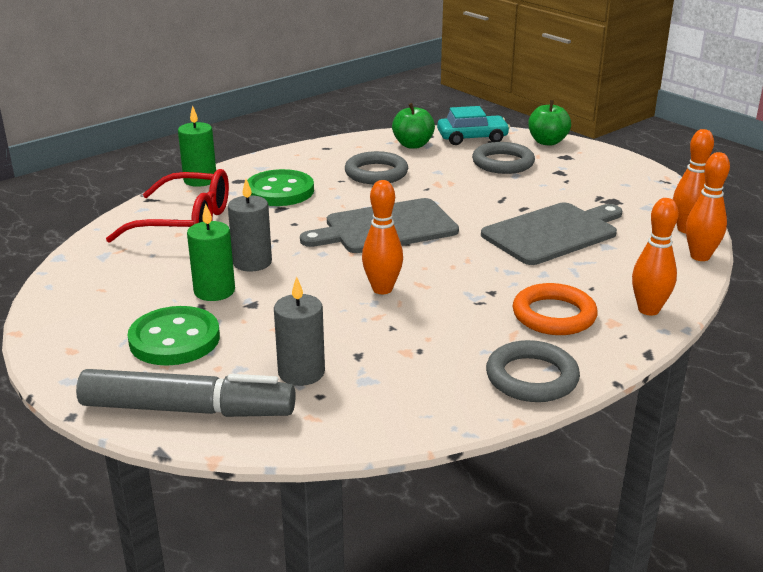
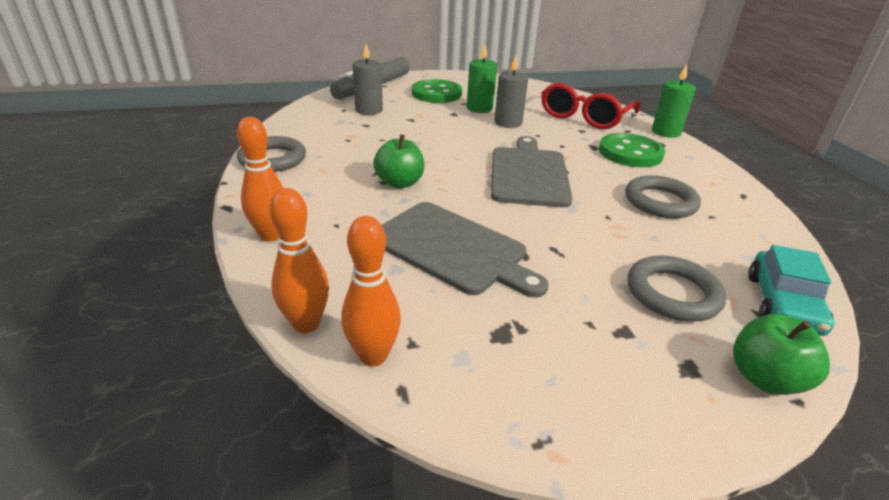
camera: 115 degrees right, 5 degrees up
orange bowling pin [362,180,403,294] -> none
green apple [392,103,435,149] -> green apple moved to [373,134,424,189]
grey cutting board [481,203,623,265] -> grey cutting board turned 45 degrees counterclockwise [381,202,549,298]
orange ring [513,283,598,335] -> none

